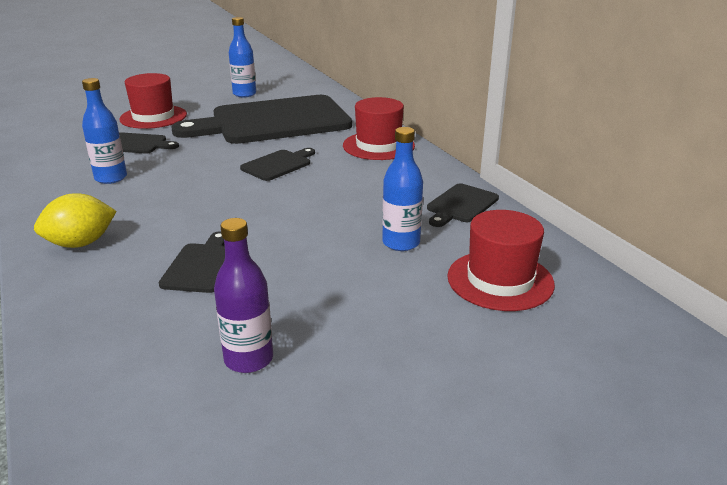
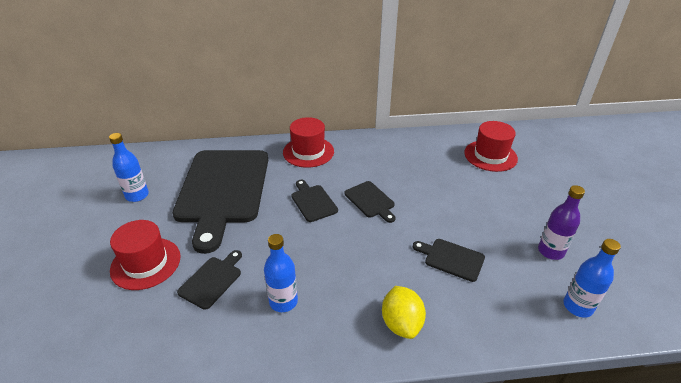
camera: 70 degrees left, 10 degrees up
blue bottle [382,127,423,251] -> blue bottle moved to [563,239,621,318]
black cutting board [427,183,499,227] -> black cutting board moved to [344,181,396,223]

